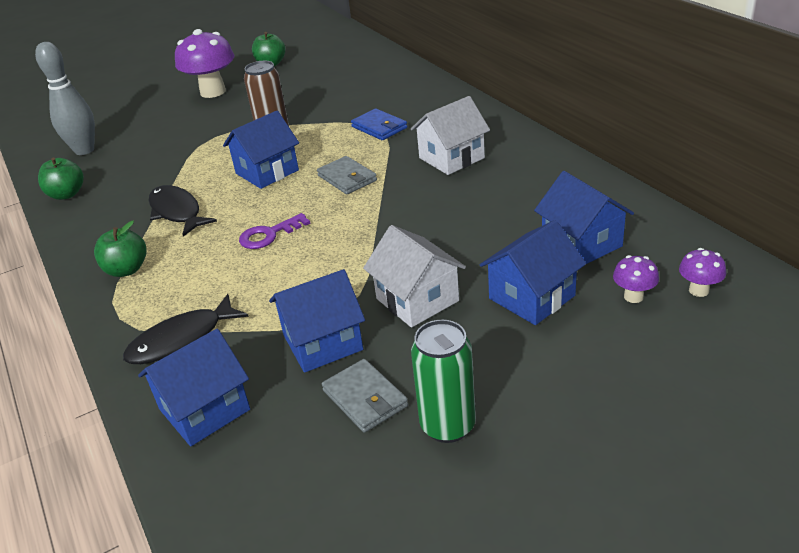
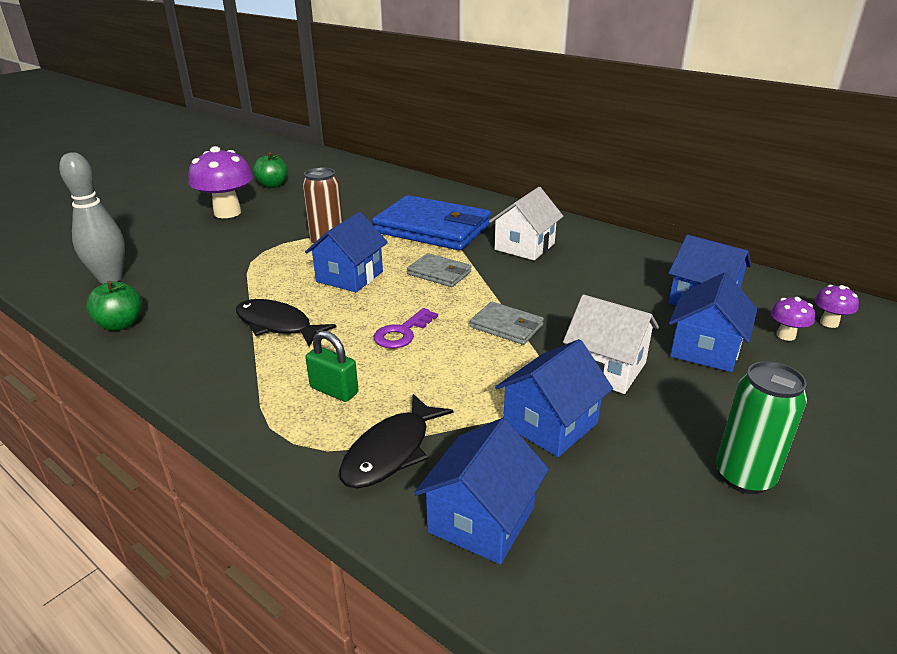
camera: 25 degrees left, 5 degrees down
green apple [94,221,147,277] -> none
grey wallet [322,359,408,433] -> grey wallet moved to [470,302,544,345]
blue wallet [351,109,407,140] -> blue wallet [372,195,491,250], size x2.10
none -> green padlock [306,331,358,402]

